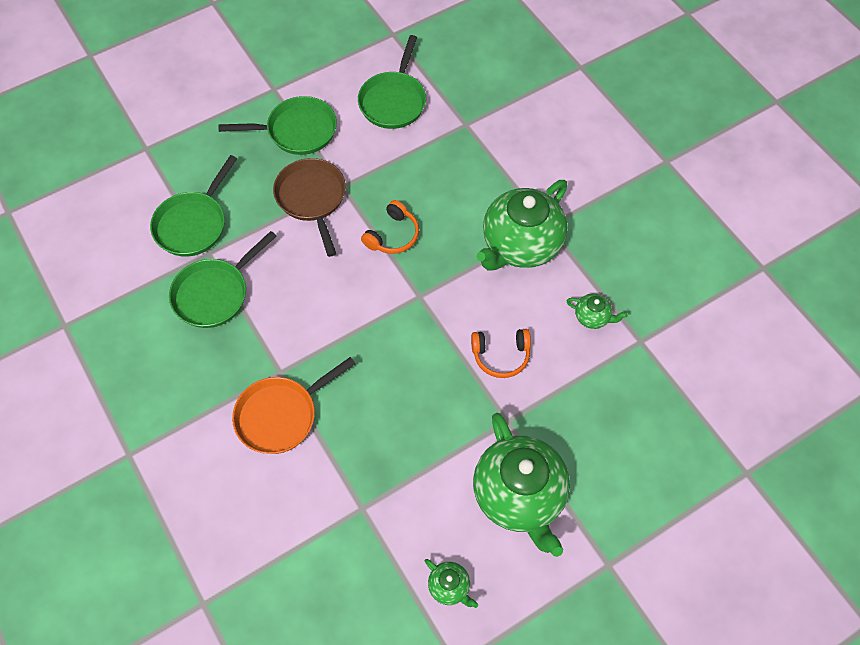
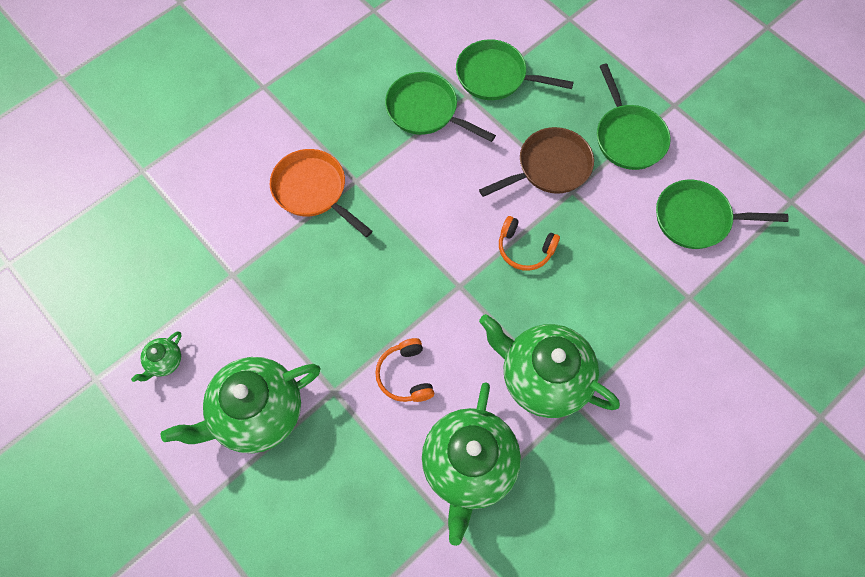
camera: 80 degrees right, 5 degrees up
green teapot [567,294,628,329] -> green teapot [422,382,521,546], size x2.34

